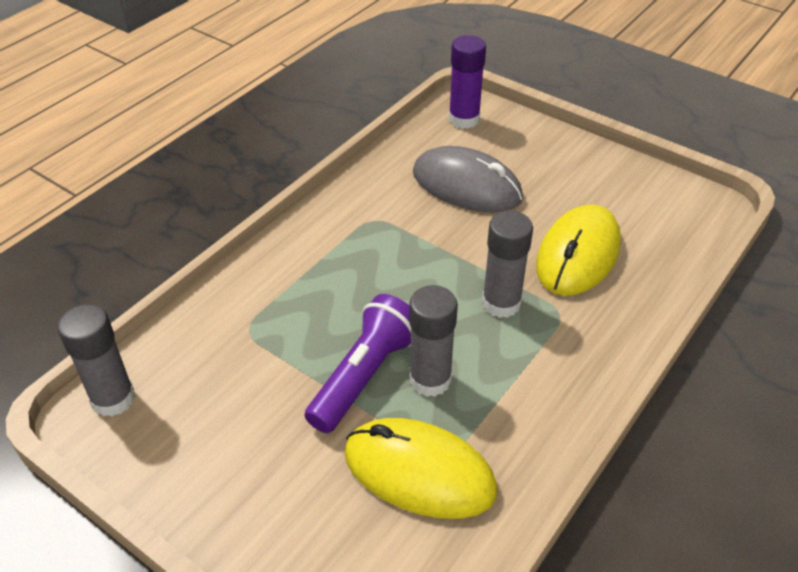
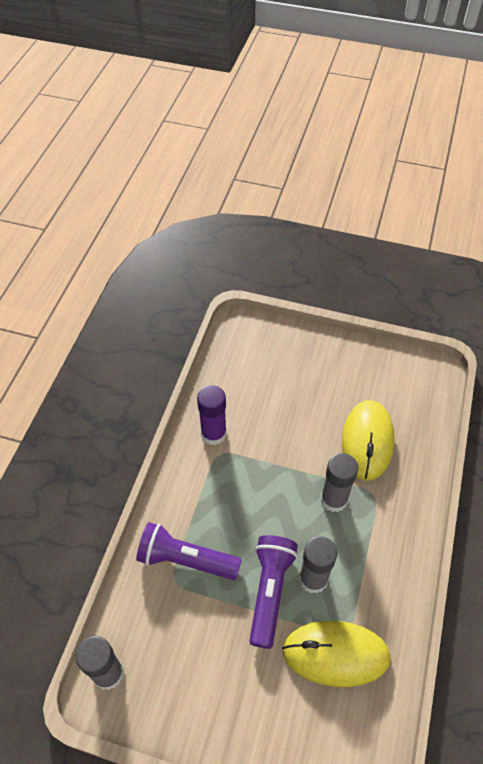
camera: 20 degrees left, 10 degrees up
grey mouse [413,146,523,213] -> none
purple glue stick [449,35,486,129] -> purple glue stick moved to [197,385,227,445]
none -> purple flashlight [136,522,242,580]

